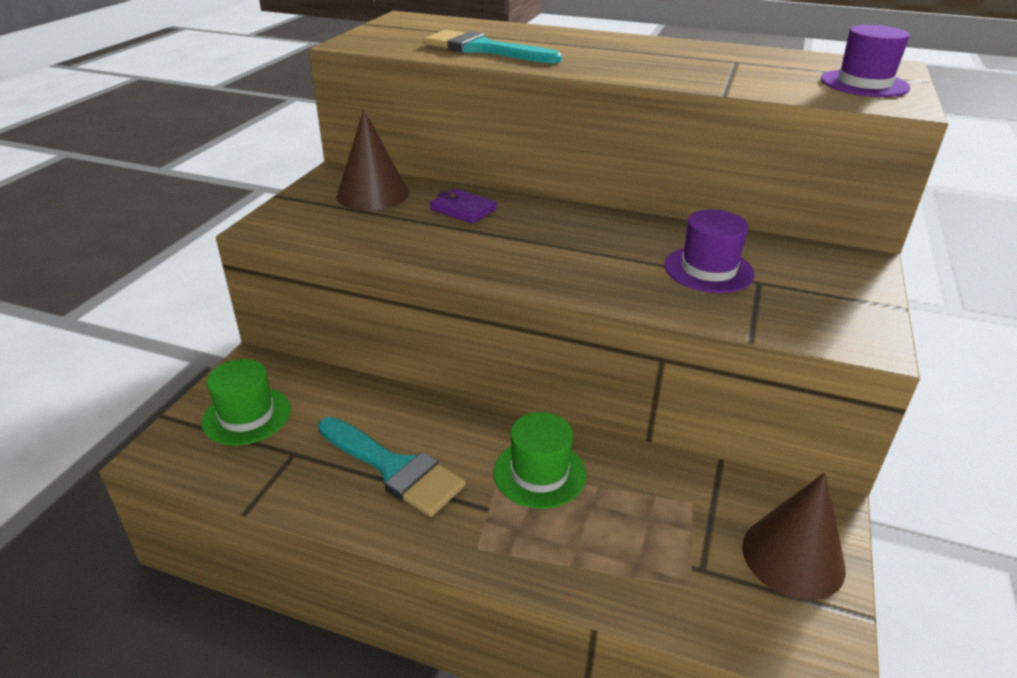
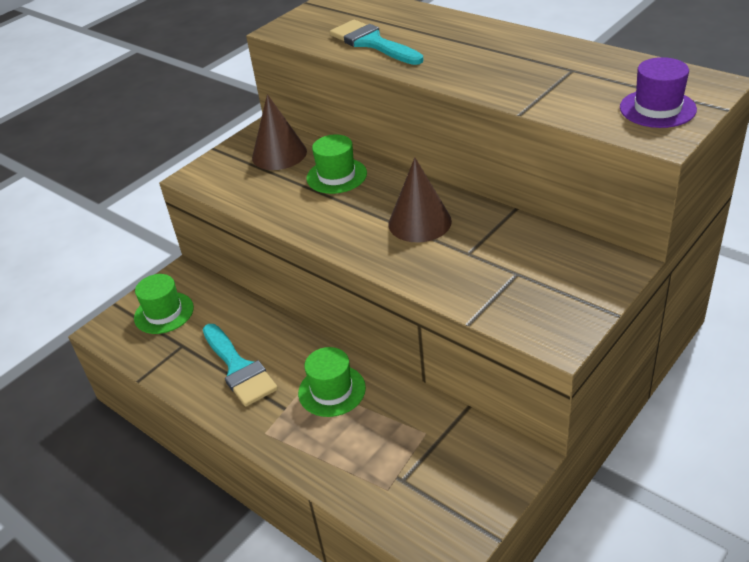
camera: 25 degrees right, 5 degrees up
purple wallet [430,188,497,224] -> green hat [307,134,367,194]
purple hat [664,209,754,293] -> none
brown cone [742,472,846,600] -> brown cone moved to [388,157,452,243]

